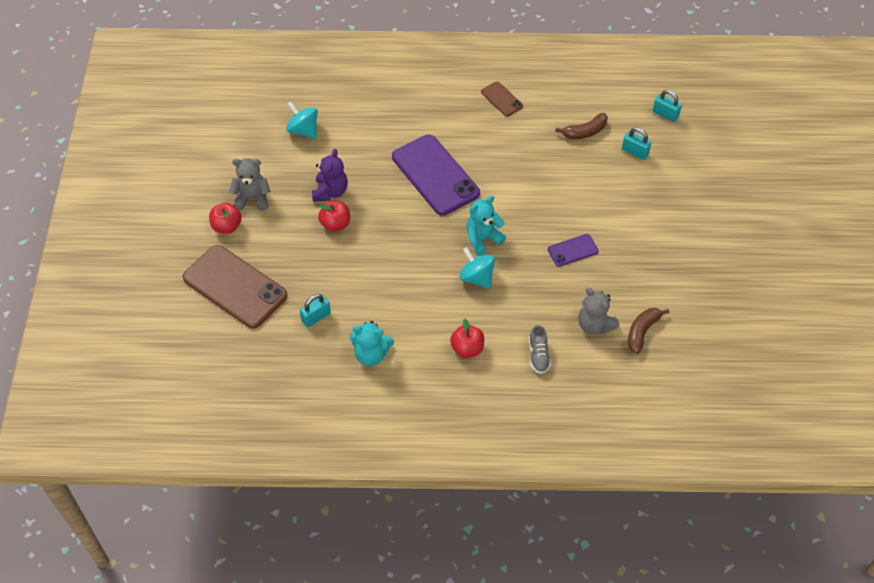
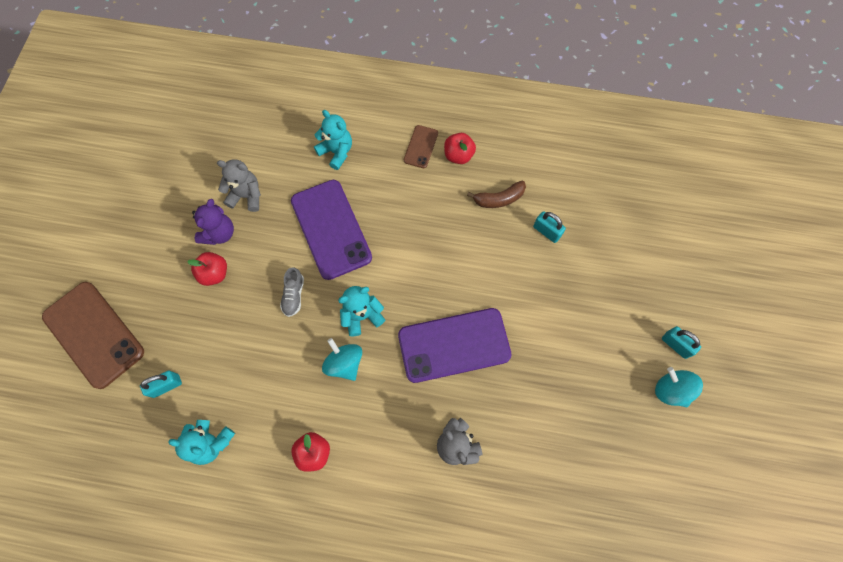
camera: 10 degrees right, 15 degrees up
red apple [209,202,242,234] -> red apple moved to [444,133,476,164]
grey teddy bear [229,158,271,211] -> grey teddy bear moved to [217,159,261,212]
turquoise spinning top [286,101,318,139] -> turquoise spinning top moved to [655,367,703,407]
brown phone [481,81,523,116] -> brown phone turned 45 degrees clockwise [404,125,438,168]
grey shoe [529,325,551,374] -> grey shoe moved to [280,267,304,317]
purple phone [548,234,599,266] -> purple phone [398,308,512,383], size x2.09
brown banana [628,308,670,354] -> none
turquoise padlock [652,90,682,122] -> turquoise padlock moved to [662,326,701,359]
none -> turquoise teddy bear [314,110,352,170]

